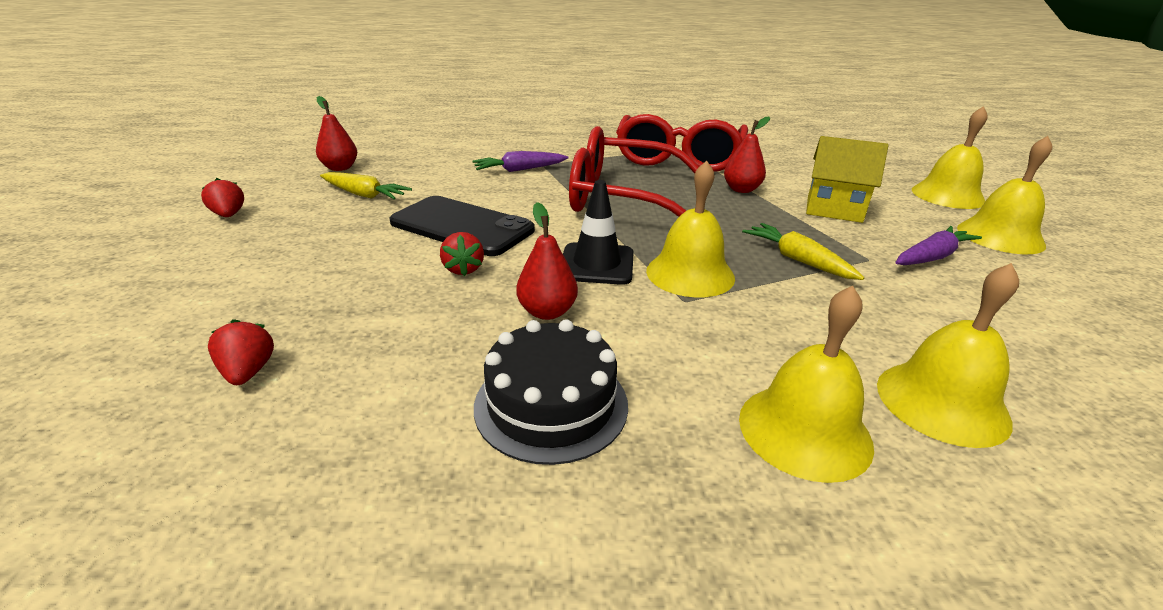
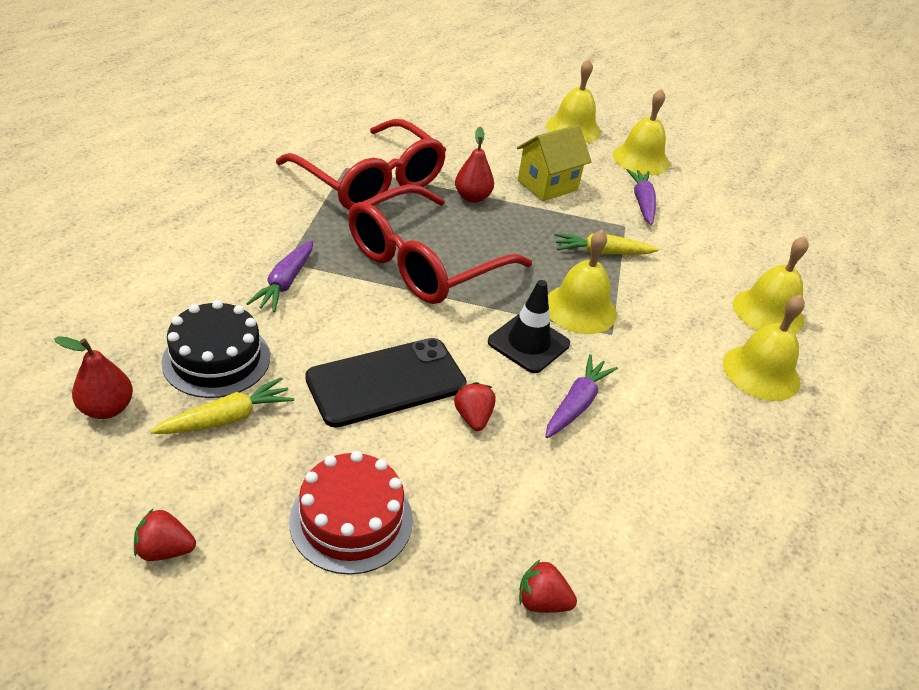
camera: 60 degrees left, 10 degrees up
red strawberry [440,232,484,276] -> red strawberry turned 120 degrees counterclockwise [454,382,496,431]
black cake [474,319,628,465] -> black cake moved to [161,300,270,398]
red pear [516,202,578,320] -> purple carrot [545,354,618,438]
none -> red cake [289,451,413,575]

